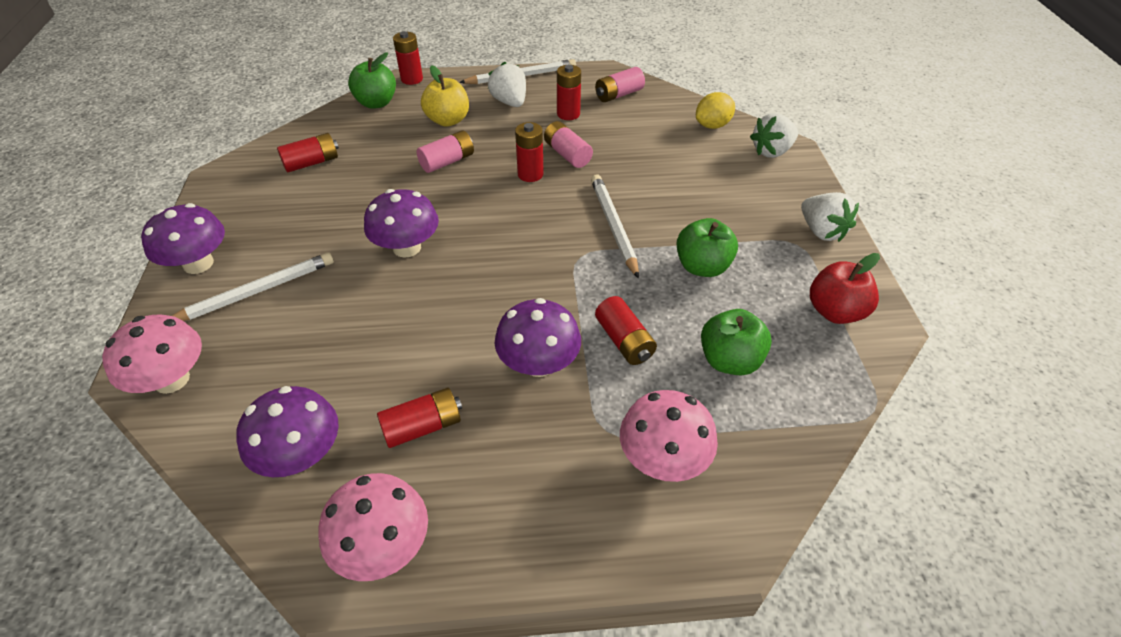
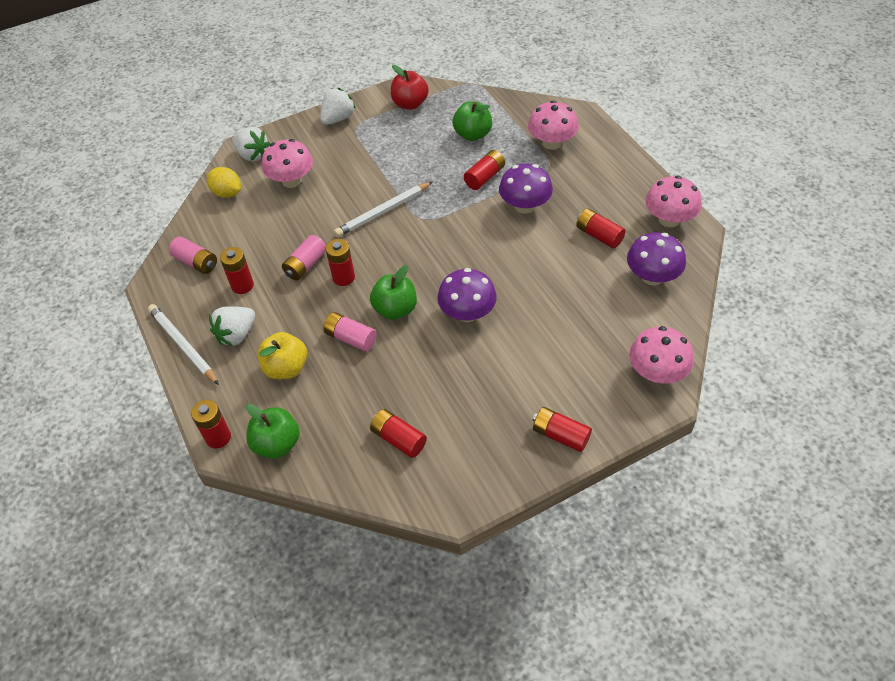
camera: 110 degrees left, 5 degrees up
purple mushroom [141,203,225,274] -> red battery [533,407,592,452]
white pencil [172,252,334,321] -> none
green apple [677,218,738,277] -> green apple moved to [370,265,417,320]
none -> pink mushroom [262,139,313,188]

